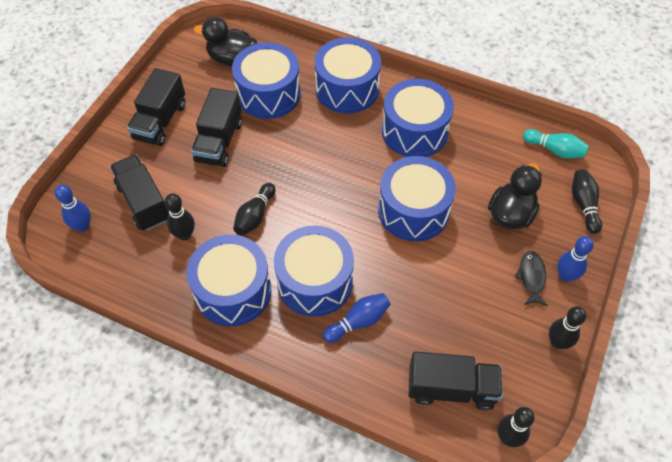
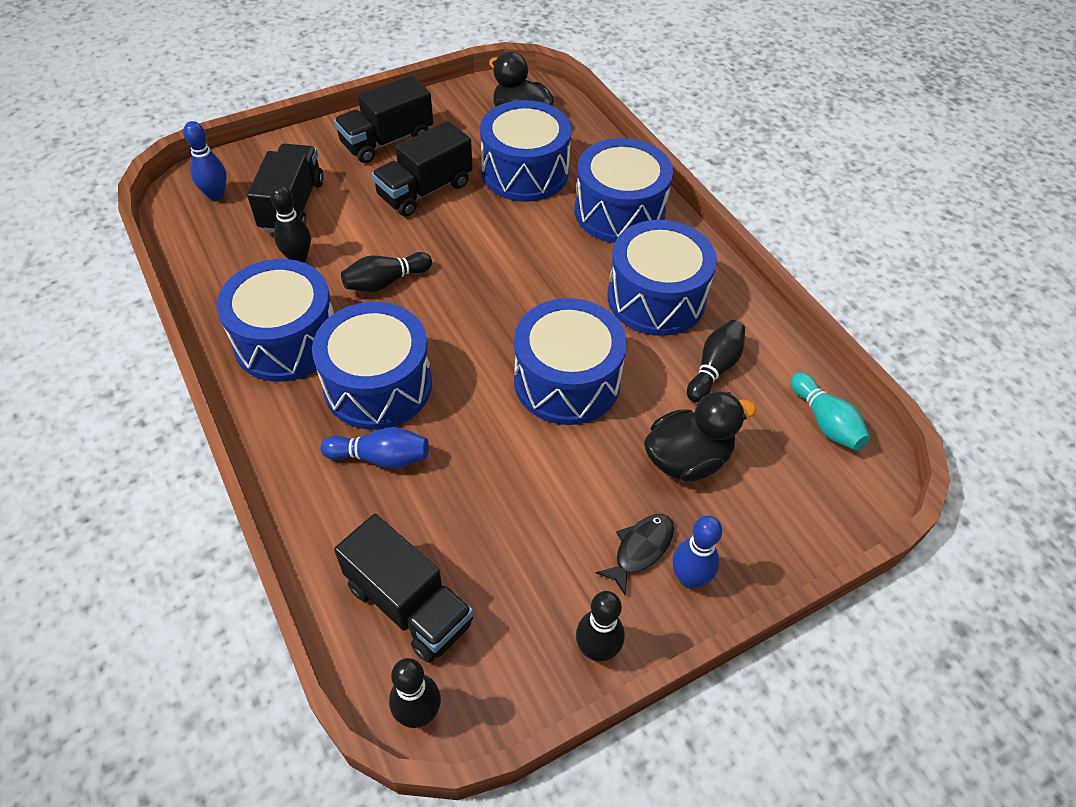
camera: 35 degrees right, 5 degrees down
black bowling pin [572,169,602,234] -> black bowling pin moved to [687,320,745,403]

